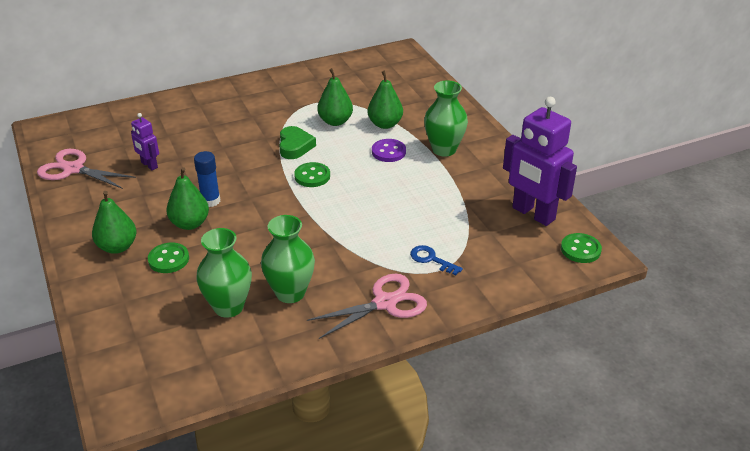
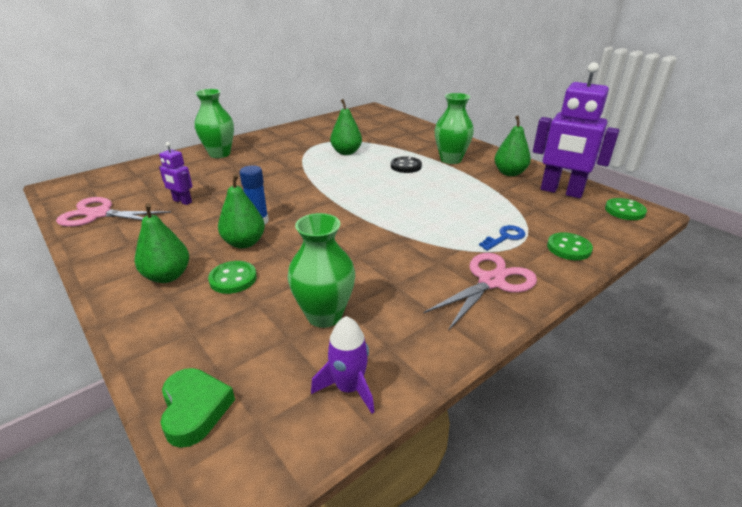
camera: 15 degrees left, 5 degrees down
green vase [261,215,315,303] -> green vase moved to [195,89,234,158]
green heart [279,126,316,159] -> green heart moved to [160,368,235,448]
green button [294,162,330,187] -> green button moved to [547,232,593,260]
green pear [368,71,403,129] -> green pear moved to [494,115,531,176]
purple button [372,139,406,162] -> black button [391,156,422,173]
blue key [410,245,463,275] -> blue key turned 120 degrees clockwise [479,225,526,251]
none -> purple rocket [311,316,374,414]

